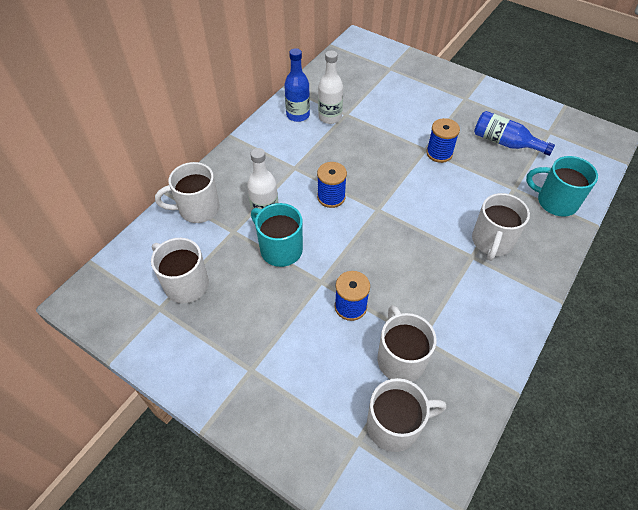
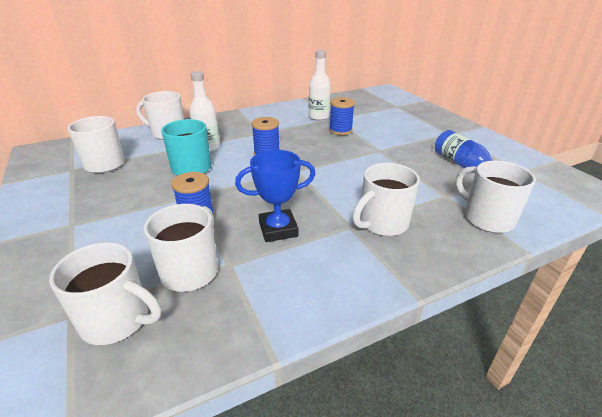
camera: 30 degrees right, 20 degrees down
blue bottle [284,48,310,122] -> none
blue spool [426,118,460,163] -> blue spool moved to [329,97,355,135]
turquoise mug [526,156,598,217] -> white mug [456,161,536,233]
none -> blue trophy [235,150,315,242]

